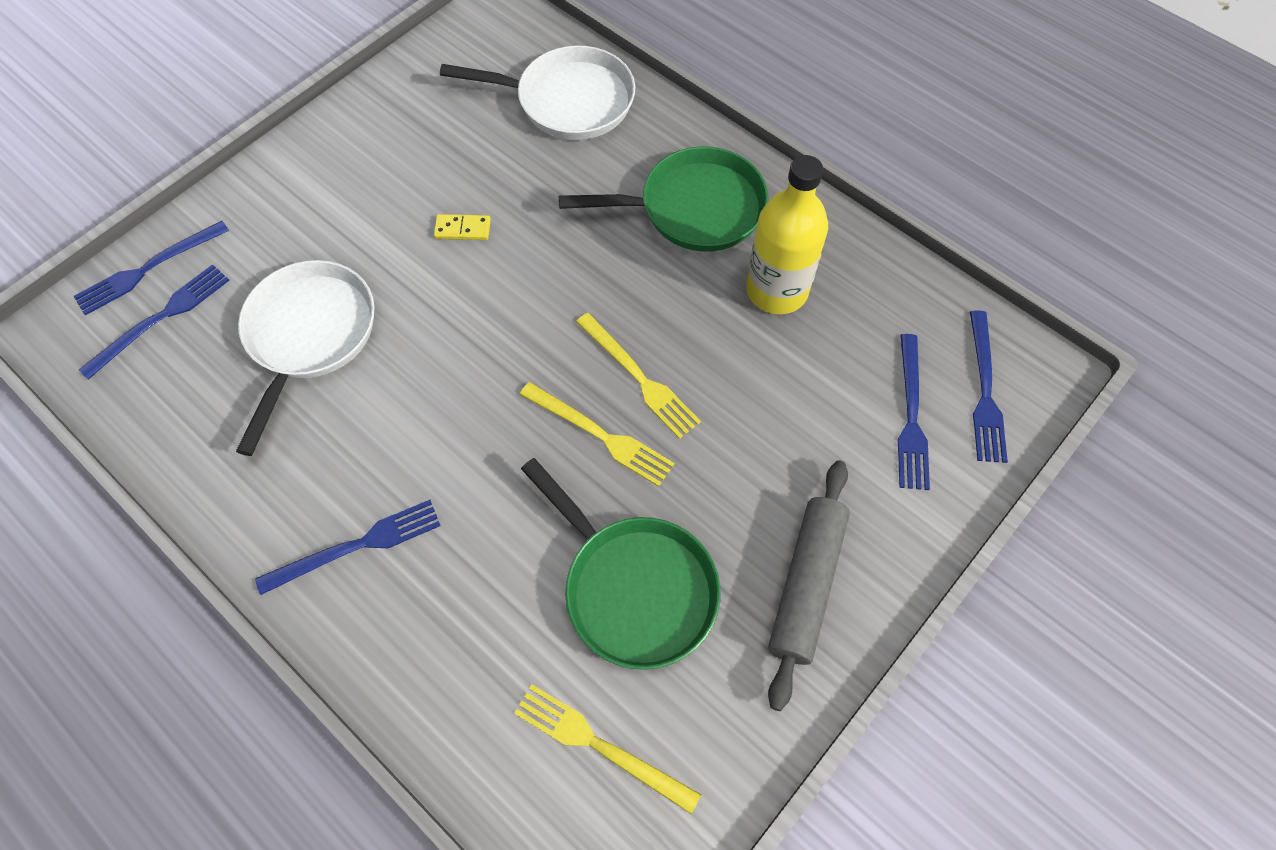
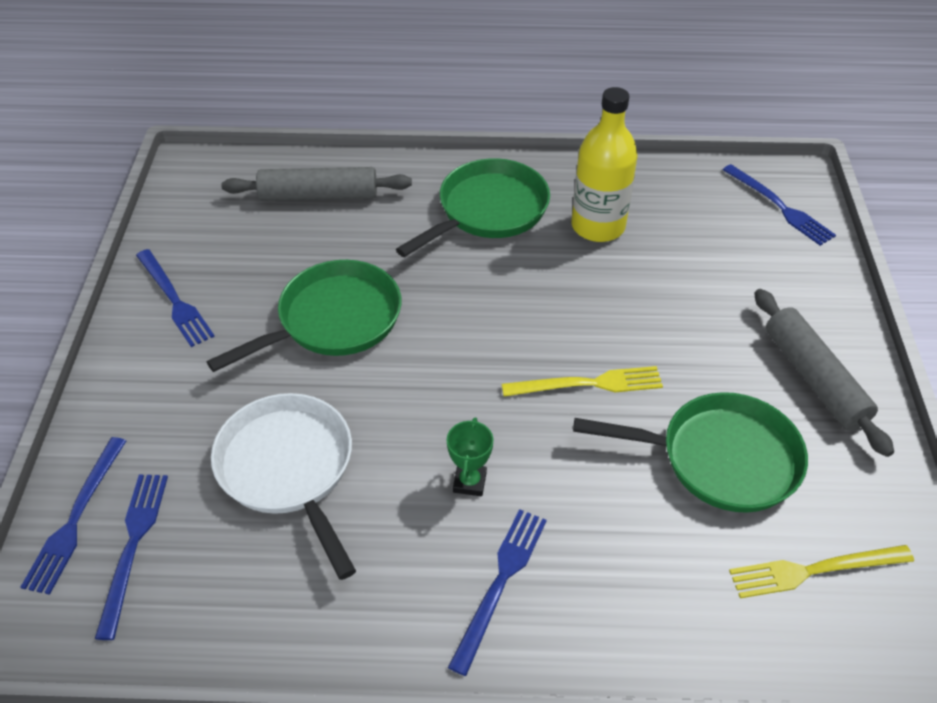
camera: 40 degrees left, 15 degrees down
yellow domino [434,214,491,240] -> green pan [207,260,402,372]
white pan [440,45,635,140] -> grey rolling pin [221,167,412,201]
yellow fork [576,313,701,439] -> none
blue fork [898,334,930,490] -> blue fork moved to [136,249,215,347]
none -> green trophy [447,418,493,496]

